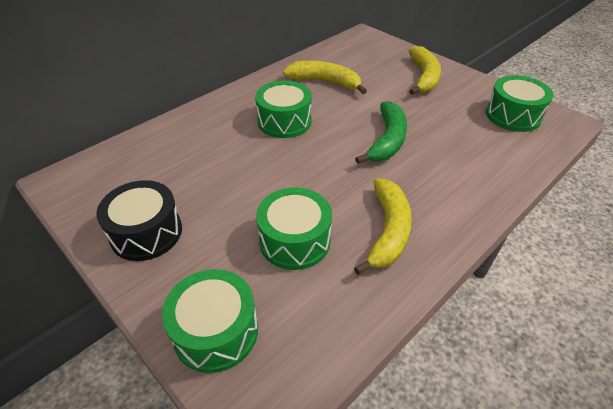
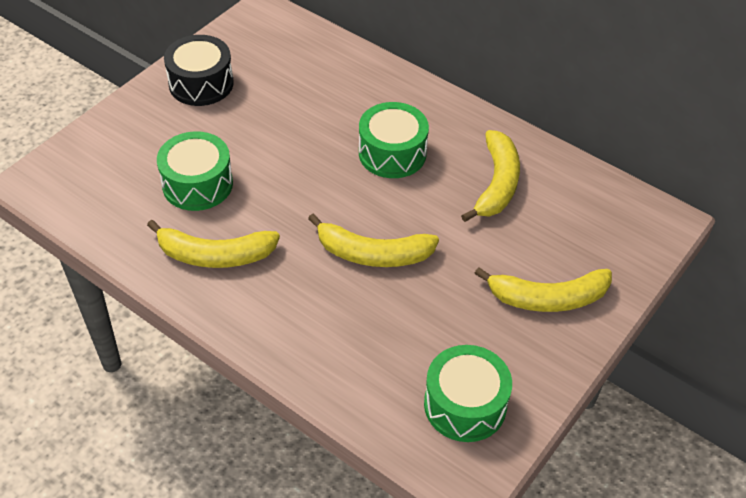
camera: 80 degrees right, 5 degrees up
green drum [162,269,258,373] -> none
green banana [355,101,407,164] -> yellow banana [308,214,439,267]

